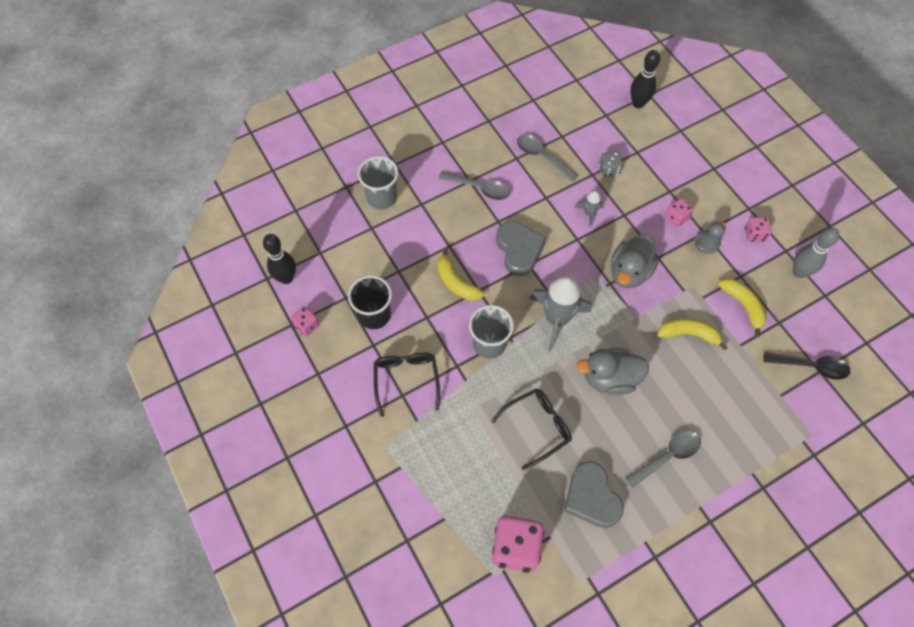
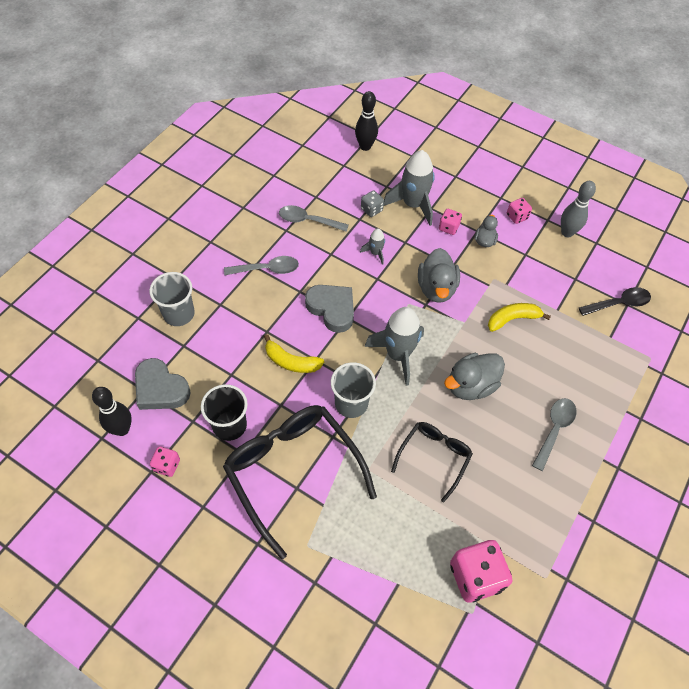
camera: 30 degrees left, 5 degrees down
black glasses [374,352,440,417] -> black glasses [223,405,377,559], size x1.83
grey heart [564,461,624,528] -> grey heart moved to [135,358,191,410]
yellow banana [718,278,767,337] -> none
none -> grey rocket [384,150,435,226]

